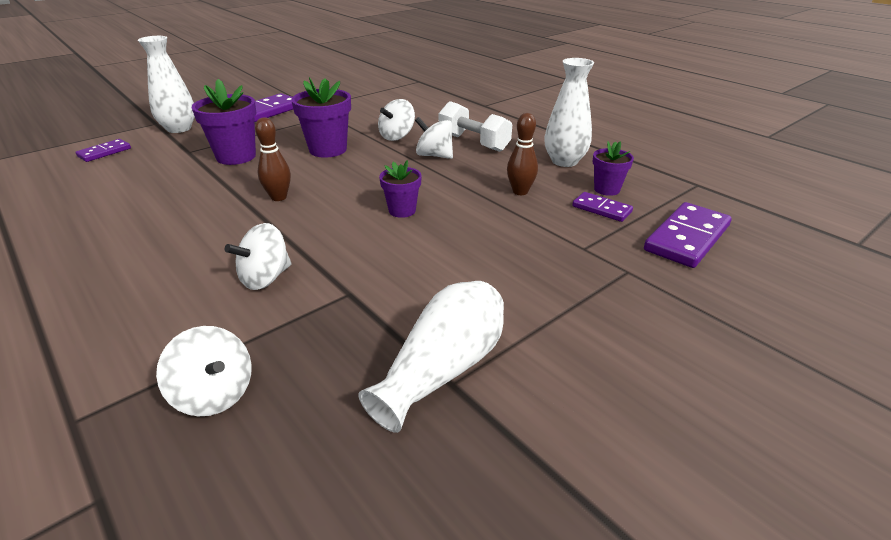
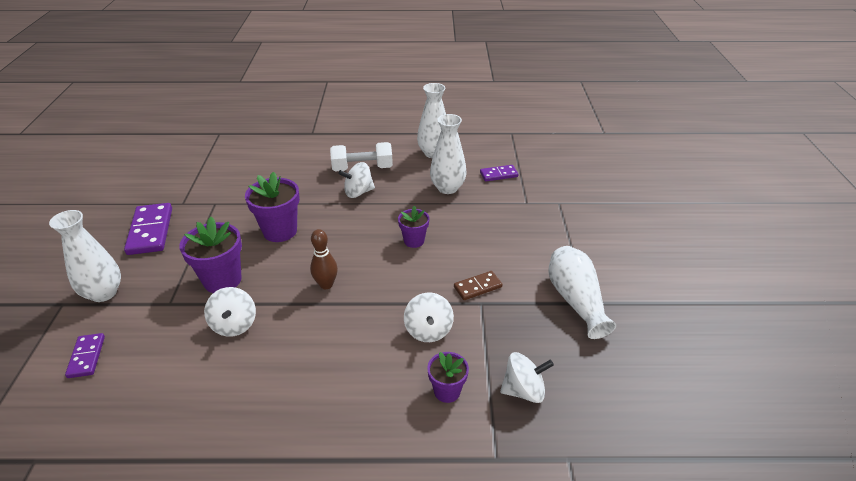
camera: 50 degrees left, 5 degrees up
white spinning top [378,99,415,141] -> white spinning top moved to [204,287,256,337]
brown bowling pin [507,113,538,195] -> white vase [430,114,466,194]
purple flower pot [593,141,634,196] -> purple flower pot moved to [427,352,469,403]
purple domino [644,202,731,268] -> none
none -> brown domino [454,271,502,300]

